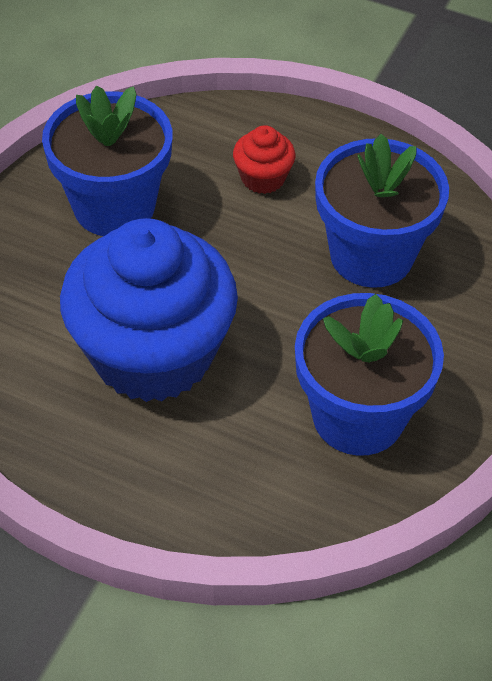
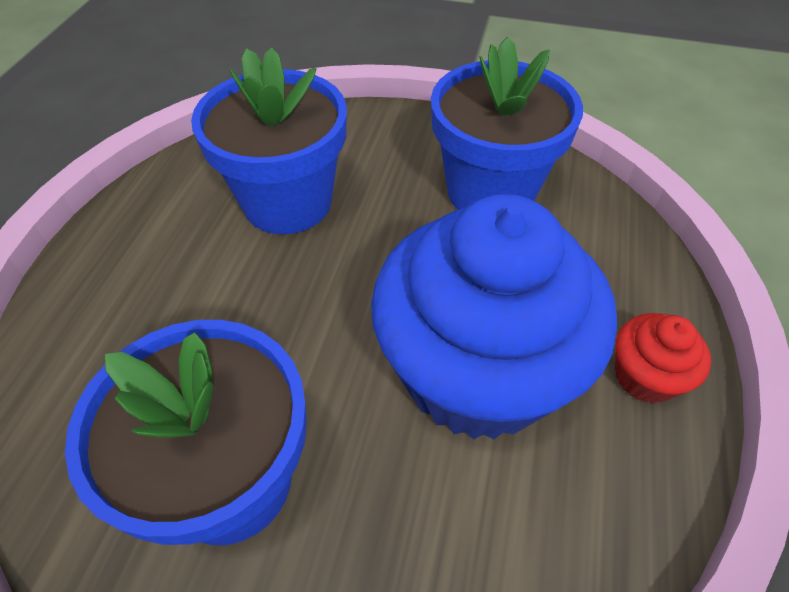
camera: 100 degrees left, 0 degrees up
red cupcake [233,125,295,194] -> red cupcake moved to [615,313,711,404]

